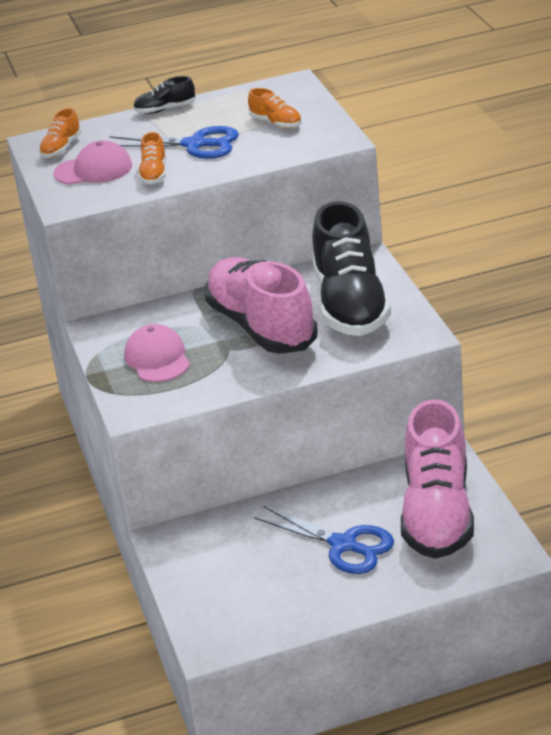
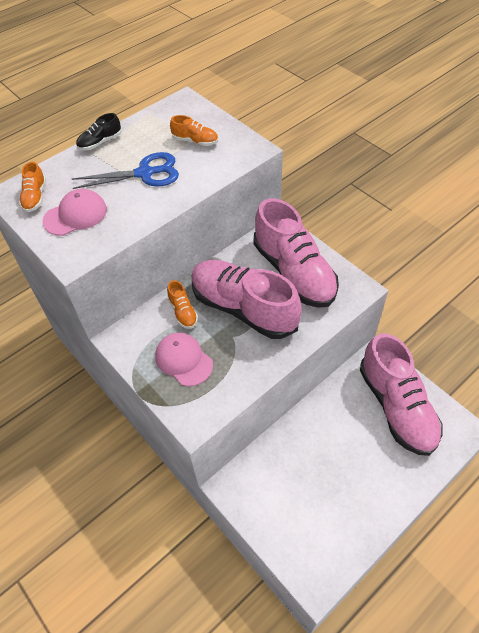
camera: 25 degrees left, 20 degrees up
orange shoe [138,132,166,184] -> orange shoe moved to [167,280,198,329]
blue scissors [254,506,394,574] -> none
black shoe [312,201,391,336] -> pink shoe [254,198,339,308]

